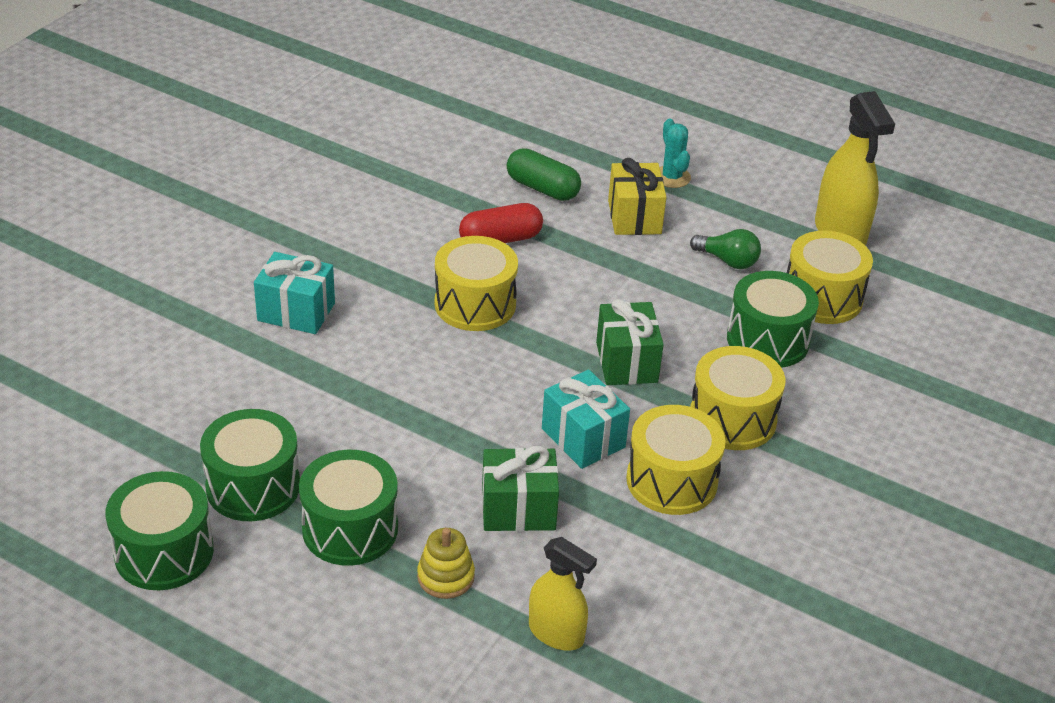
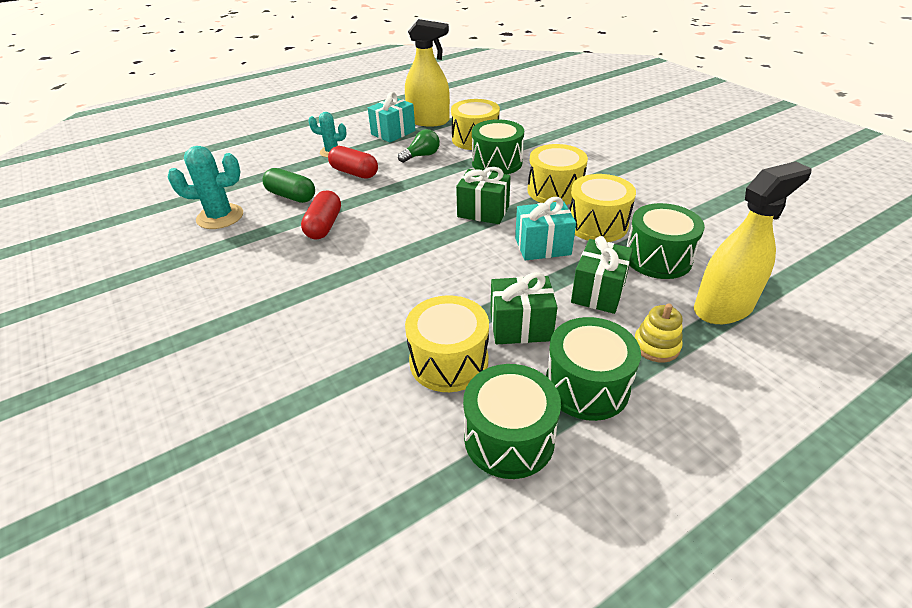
camera: 60 degrees left, 0 degrees up
green drum [105,471,214,590] -> green drum moved to [626,203,705,279]
turquoise gift [254,252,335,334] -> turquoise gift moved to [368,92,415,142]
yellow drum [435,236,518,331] -> yellow drum moved to [405,295,489,392]
green capsule [507,148,581,201] -> green capsule turned 60 degrees clockwise [262,168,315,203]
yellow spray bottle [529,537,597,651] -> yellow spray bottle [694,161,812,324], size x1.59
yellow gift [608,158,666,235] -> red capsule [328,146,378,179]
none -> turquoise cactus [168,146,243,229]
none -> green gift [490,272,557,345]

